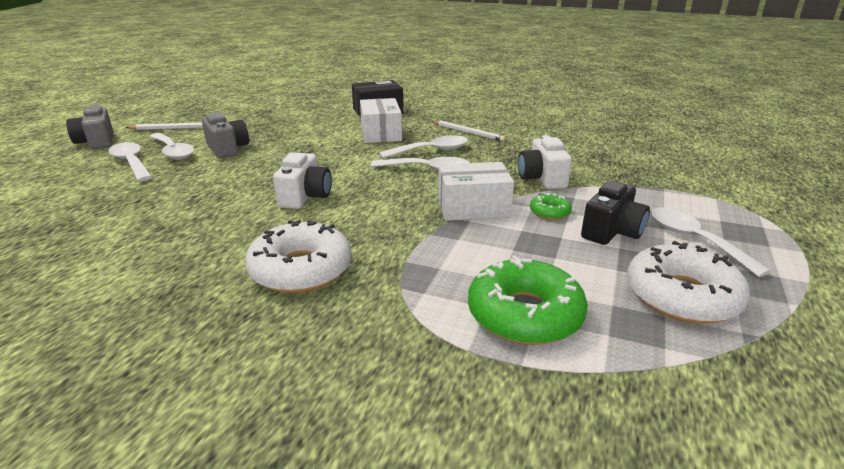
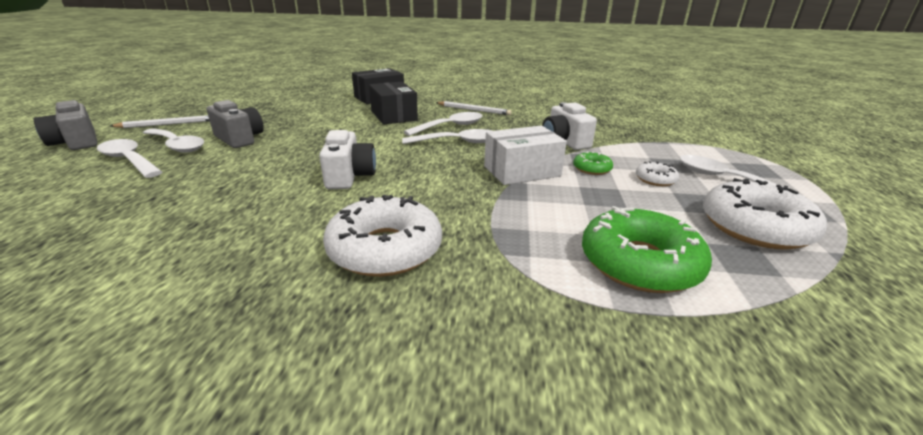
camera: 15 degrees left, 0 degrees up
white box [360,98,402,143] -> black box [369,82,418,124]
black camera [581,181,650,245] -> white donut [636,161,679,186]

